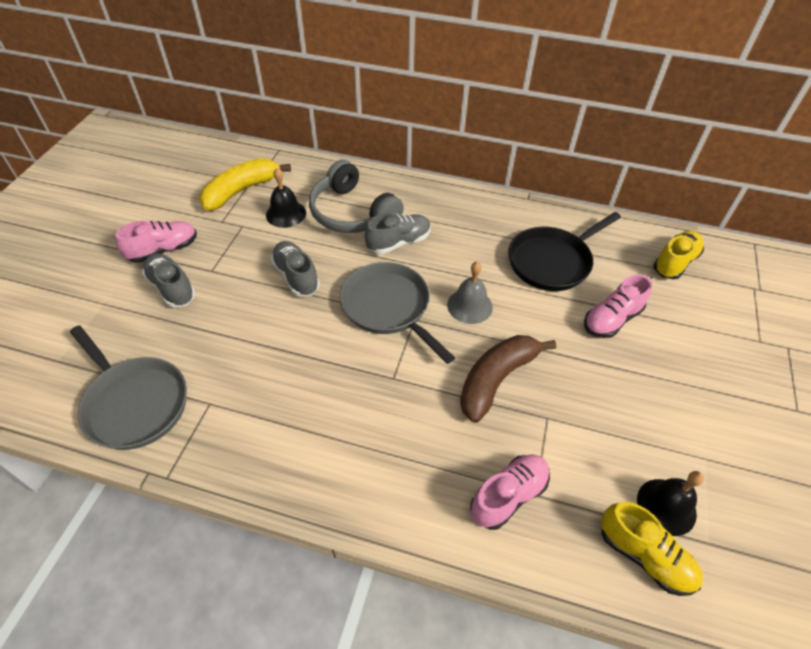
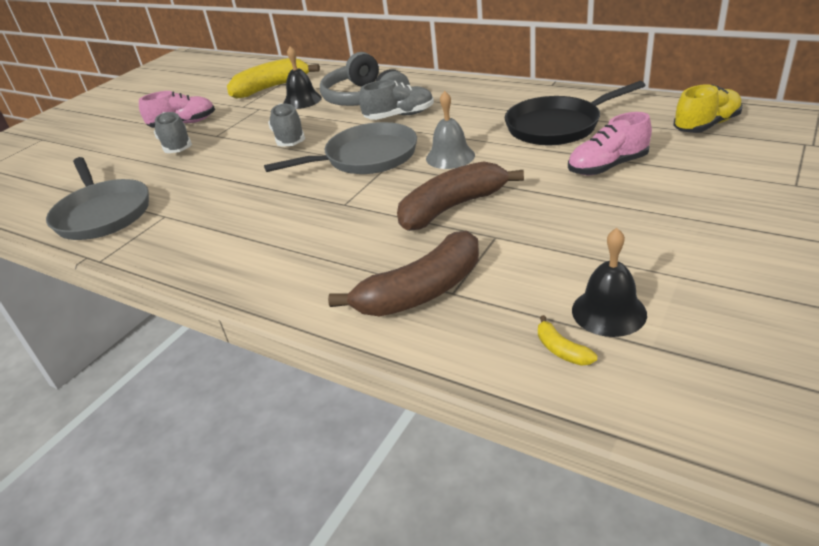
camera: 20 degrees right, 15 degrees down
grey pan [340,262,455,364] -> grey pan turned 90 degrees clockwise [264,122,417,174]
pink shoe [470,454,550,530] -> brown banana [328,231,479,317]
yellow shoe [601,502,703,596] -> yellow banana [538,315,597,366]

